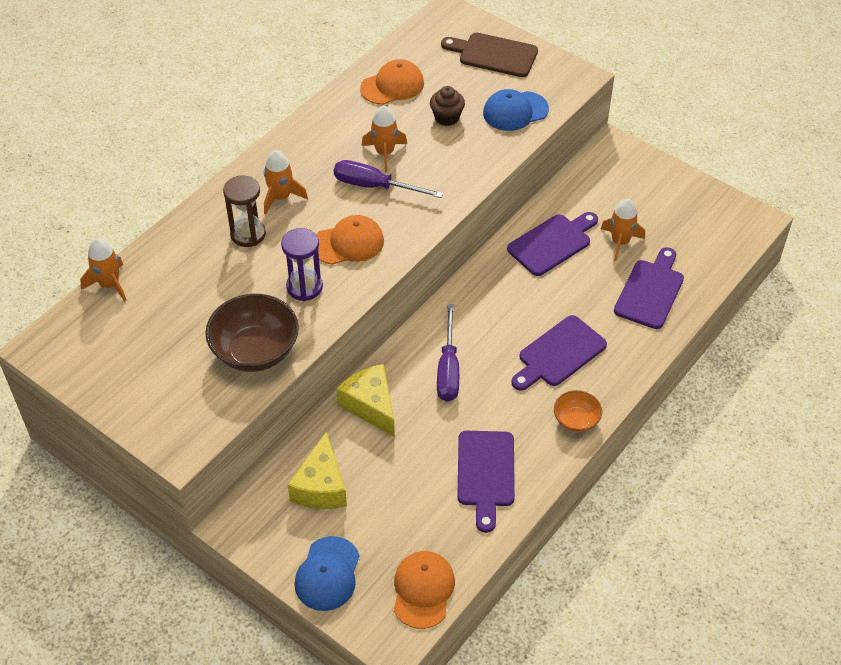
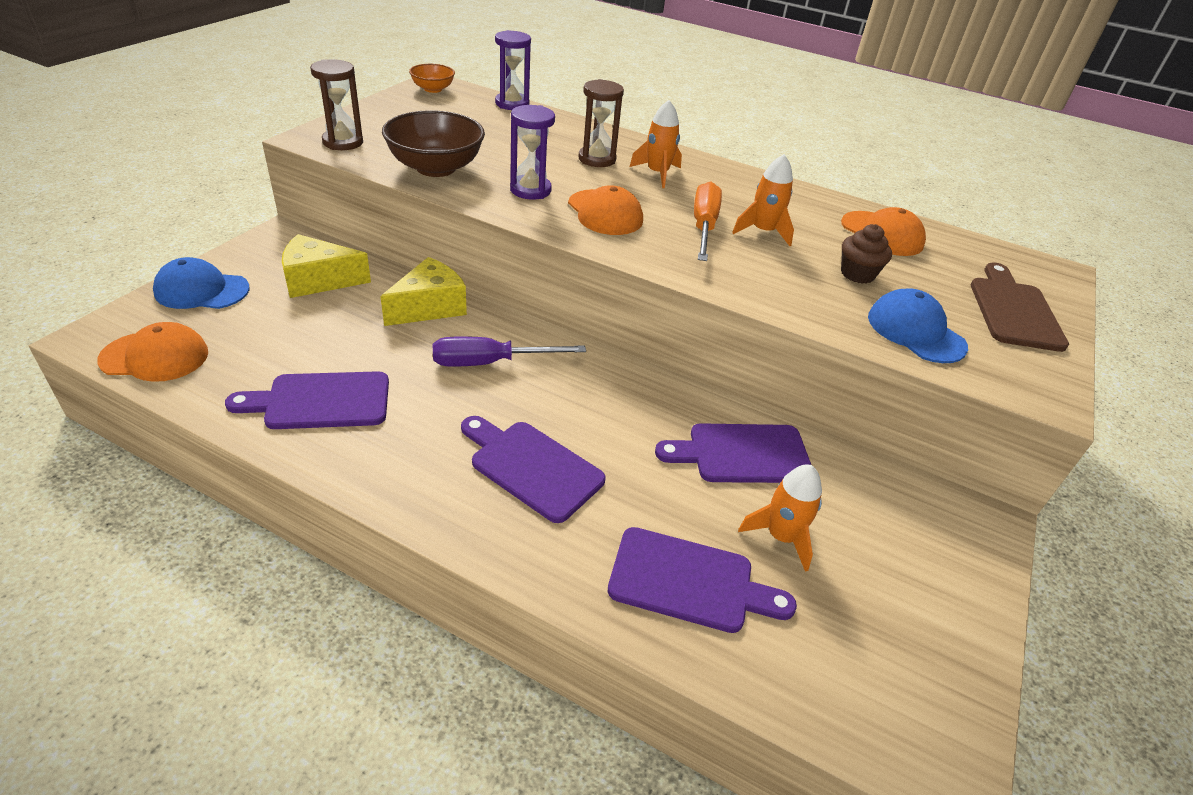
camera: 75 degrees right, 10 degrees down
orange rocket [80,238,127,301] -> purple hourglass [495,30,531,110]
purple screwdriver [334,160,443,198] -> orange screwdriver [694,182,722,261]
purple cutting board [507,212,598,276] -> purple cutting board turned 135 degrees clockwise [655,423,811,483]
orange bowl [554,390,602,432] -> orange bowl moved to [409,64,455,93]
none -> brown hourglass [310,59,363,150]

